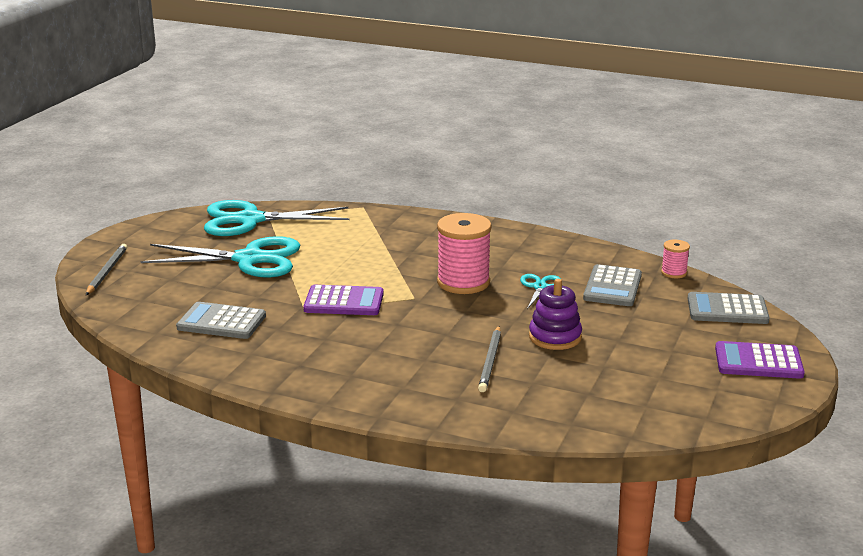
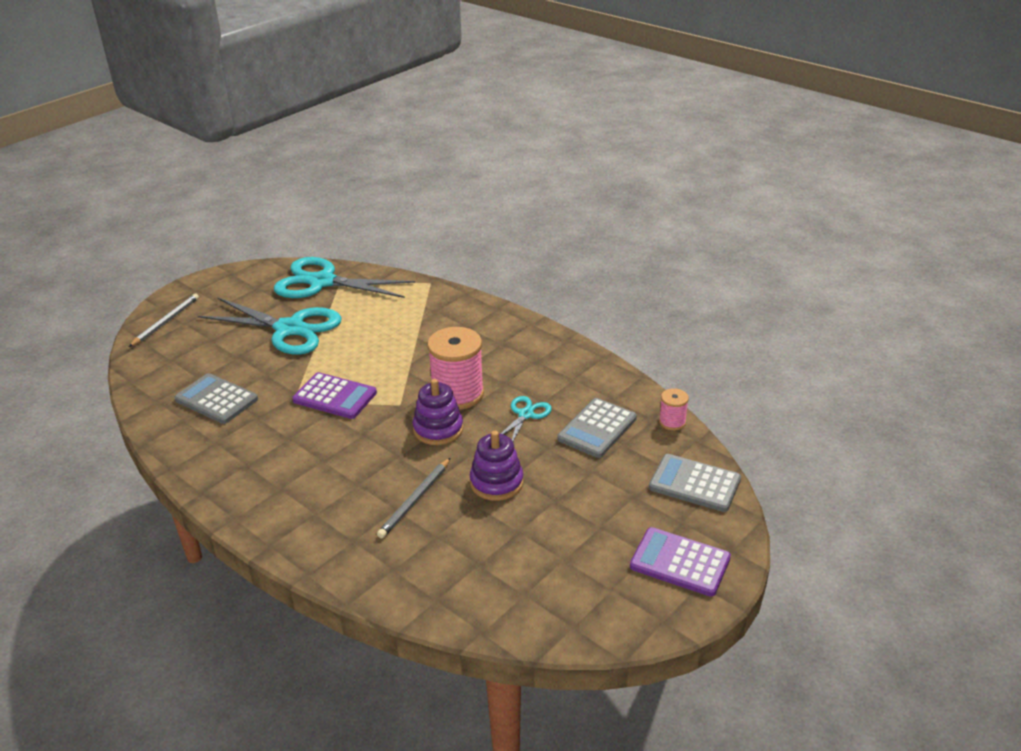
camera: 20 degrees right, 10 degrees up
none -> purple stacking toy [413,379,463,445]

